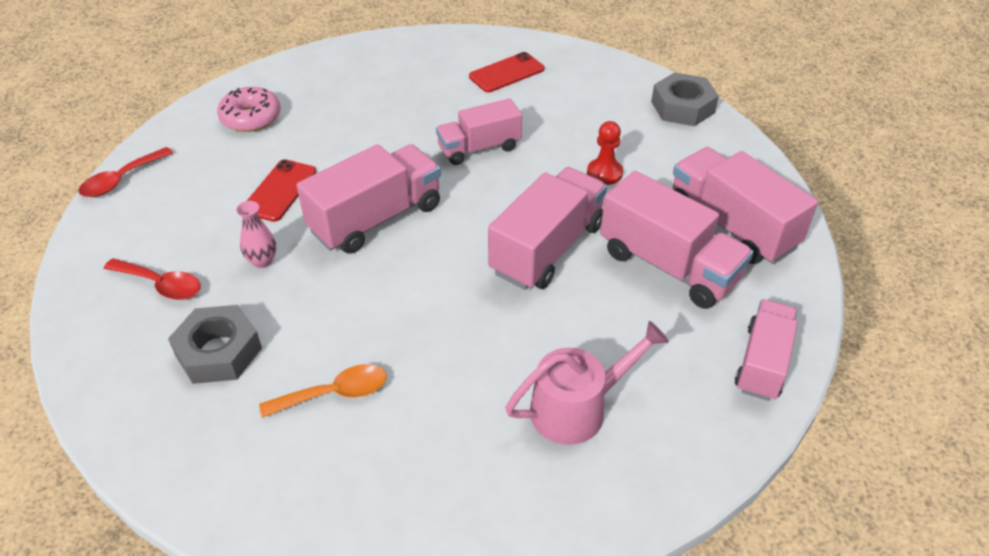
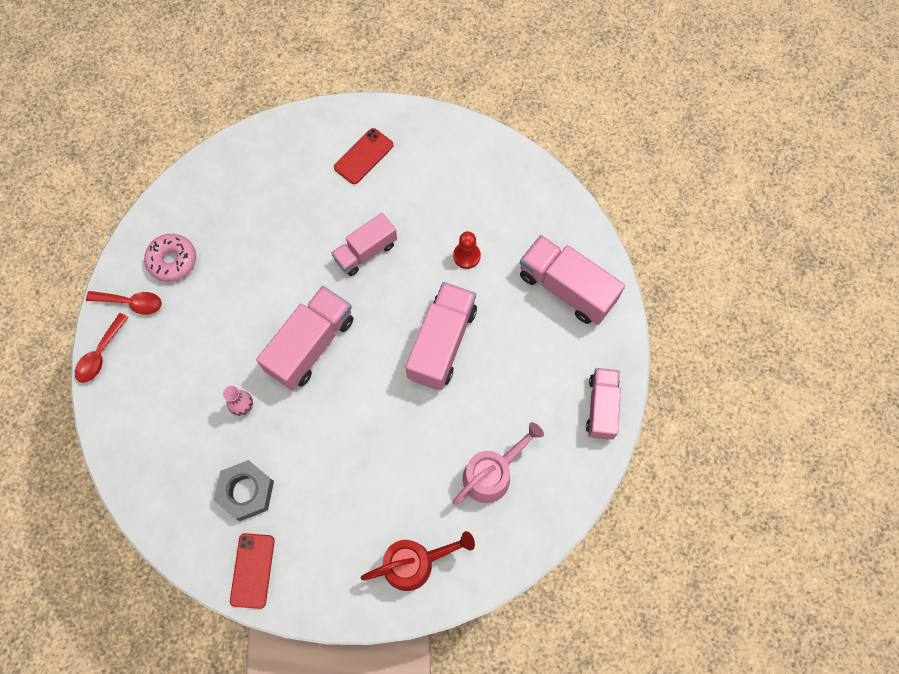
camera: 15 degrees left, 25 degrees up
red spoon [104,258,201,300] -> red spoon moved to [86,291,162,315]
red phone [247,159,316,222] -> red phone moved to [230,533,275,609]
orange spoon [259,364,387,418] -> none
pink truck [600,171,753,309] -> none
grey nut [651,72,719,126] -> none
none -> red watering can [361,531,475,591]

